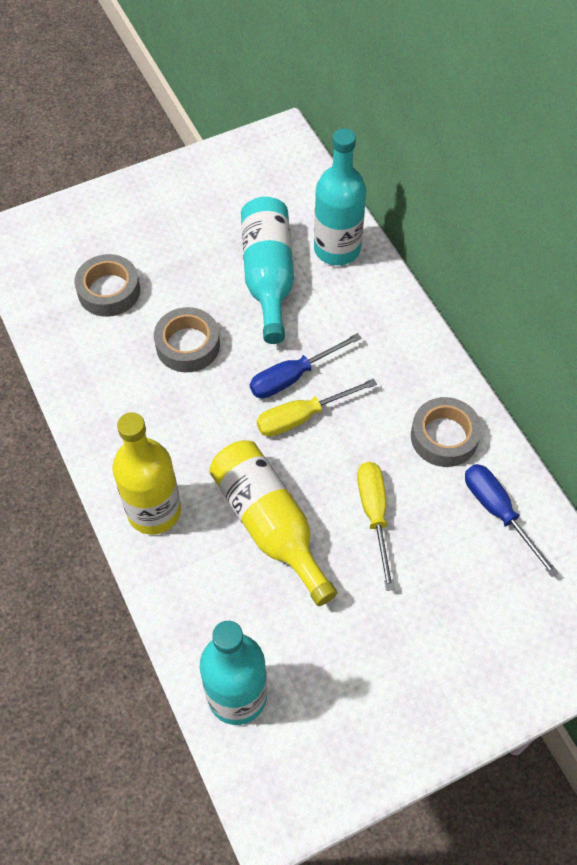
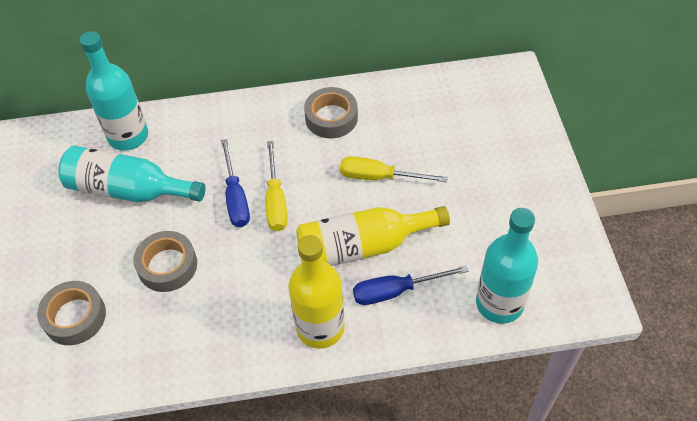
camera: 70 degrees left, 5 degrees down
blue screwdriver [465,464,559,578] -> blue screwdriver moved to [353,265,469,305]

